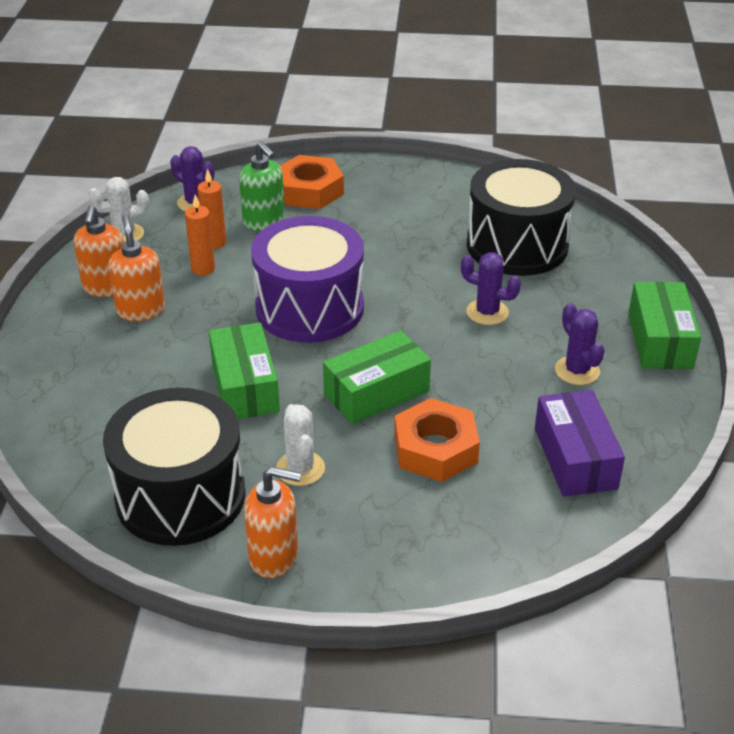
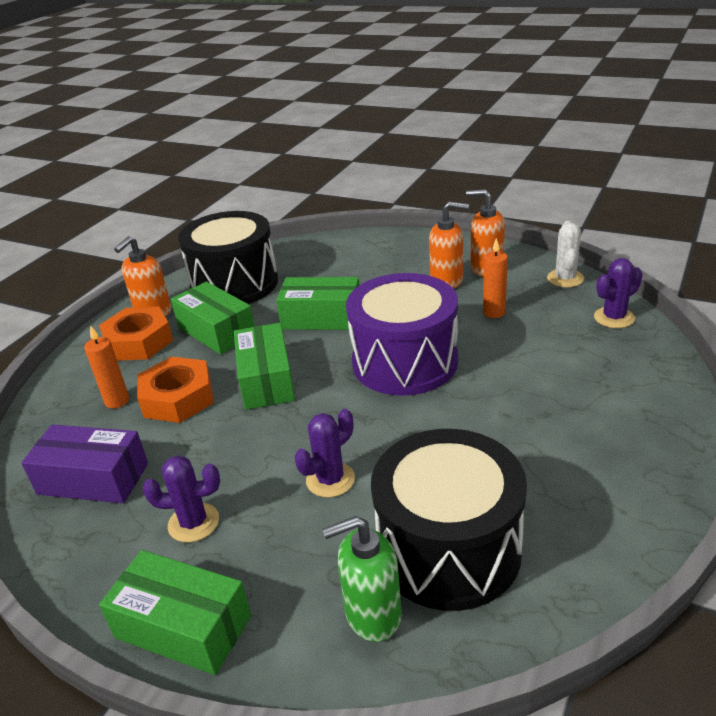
camera: 115 degrees right, 5 degrees down
orange candle [197,169,226,249] -> orange candle moved to [84,325,129,409]
green soap dispenser [239,141,285,231] -> green soap dispenser moved to [322,516,402,642]
white cactus [276,404,325,486] -> green box [171,281,255,355]
orange nut [280,155,344,209] -> orange nut moved to [99,306,173,361]

